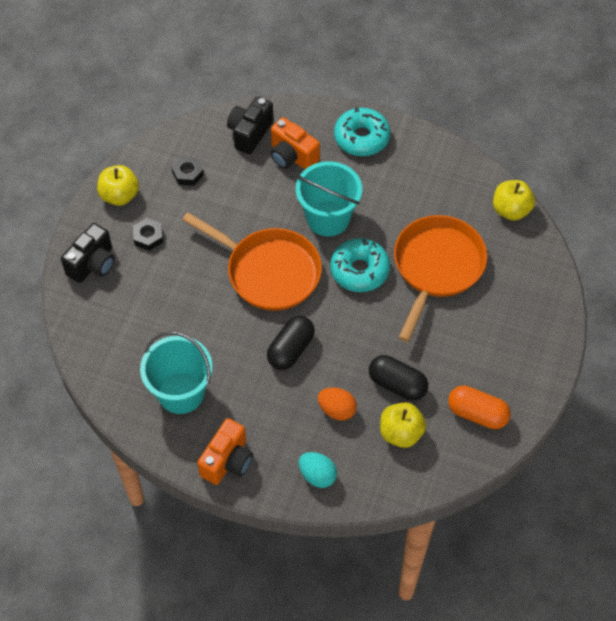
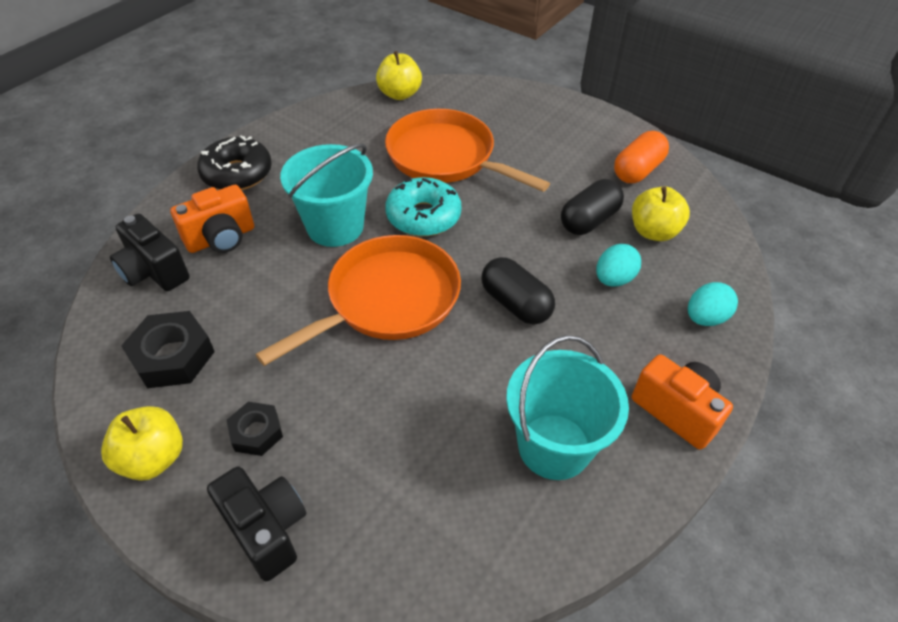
camera: 75 degrees left, 10 degrees down
black nut [171,156,204,186] -> black nut [121,311,215,388], size x1.62
orange egg [318,388,357,421] -> turquoise egg [596,244,641,287]
turquoise donut [334,107,390,156] -> black donut [197,135,272,190]

